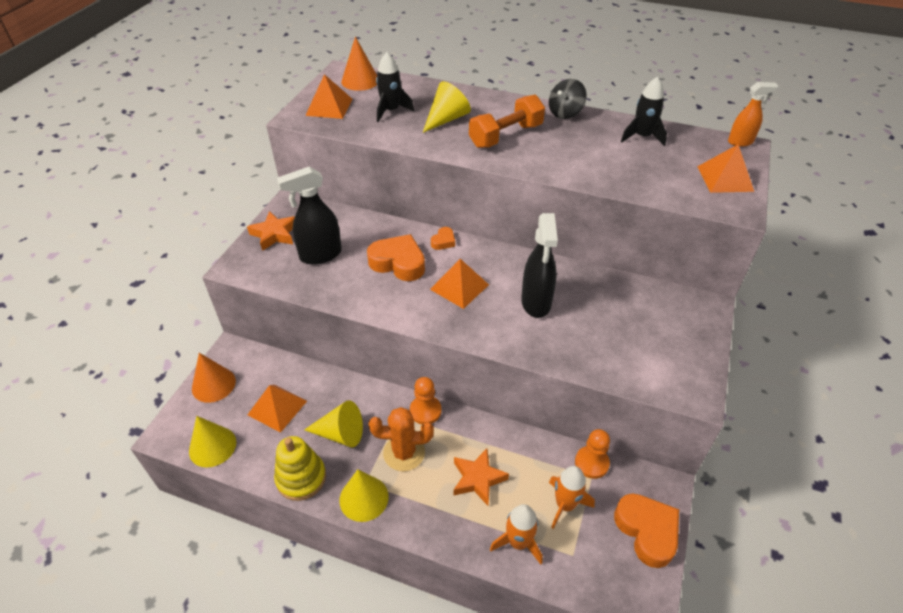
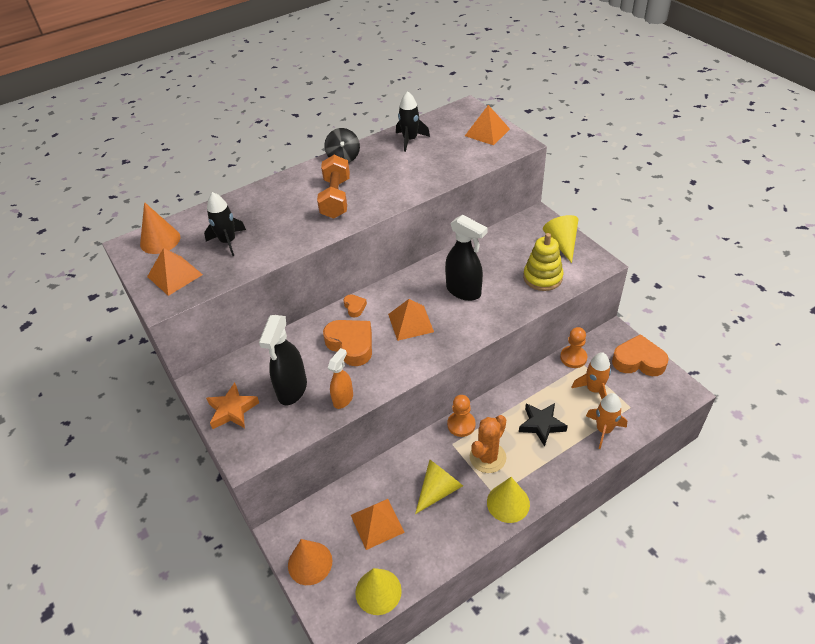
camera: 50 degrees left, 0 degrees up
yellow stacking toy [274,436,326,501] -> yellow stacking toy moved to [523,233,563,291]
orange heart [367,234,425,281] -> orange heart turned 75 degrees clockwise [323,320,372,366]
yellow cone [423,81,471,133] -> yellow cone moved to [543,215,578,263]
orange star [454,449,509,506] -> black star [519,403,568,447]
orange spray bottle [728,82,778,147] -> orange spray bottle moved to [328,348,353,409]

